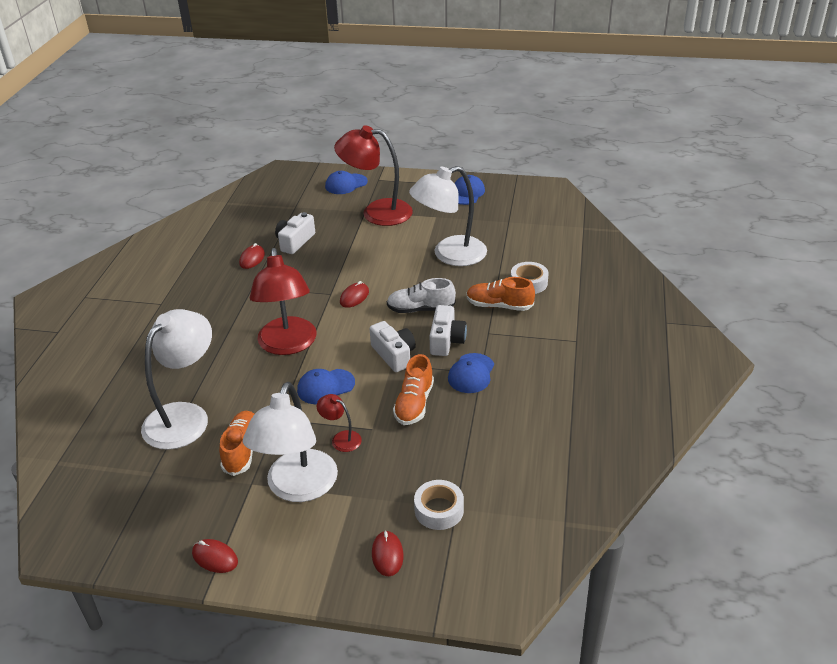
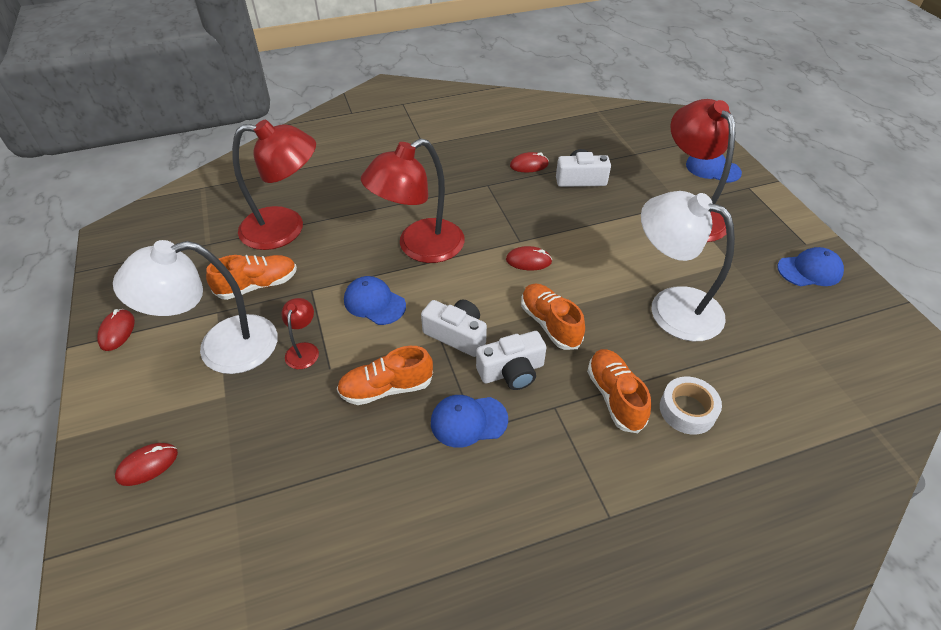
camera: 60 degrees right, 10 degrees up
white lamp [141,309,212,450] -> red lamp [232,120,316,250]
white camera [370,321,416,372] -> white camera turned 90 degrees counterclockwise [421,299,487,357]
white shoe [387,278,456,313] -> orange shoe [521,284,585,350]
white tape [414,480,464,530] -> none

